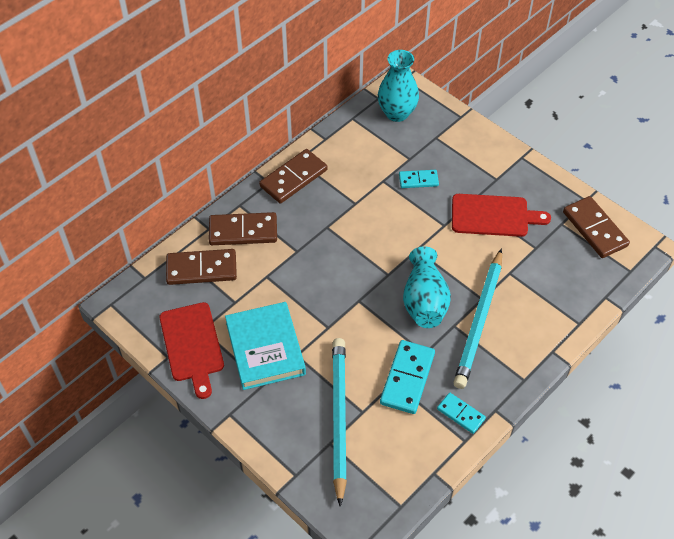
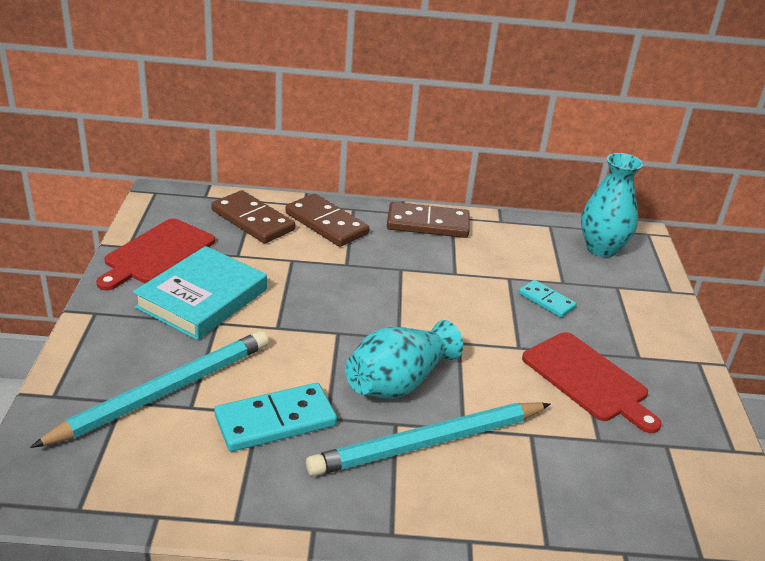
camera: 45 degrees right, 20 degrees down
turquoise domino [437,393,486,434] -> none
brown domino [563,196,630,258] -> none

